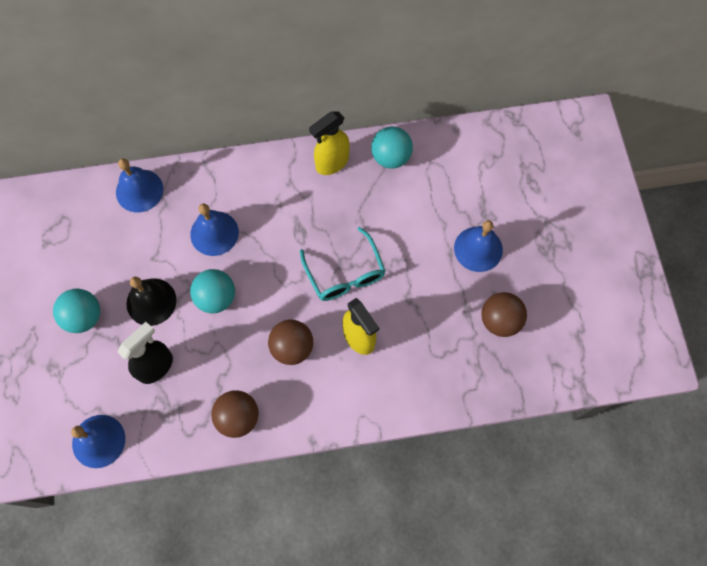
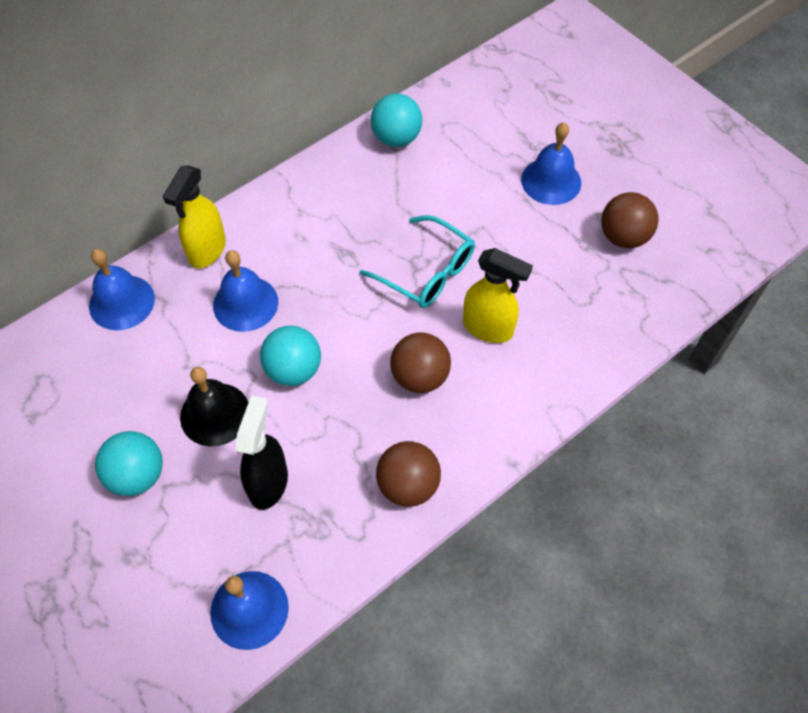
camera: 30 degrees left, 10 degrees down
yellow spray bottle [309,111,350,175] -> yellow spray bottle moved to [163,166,226,268]

